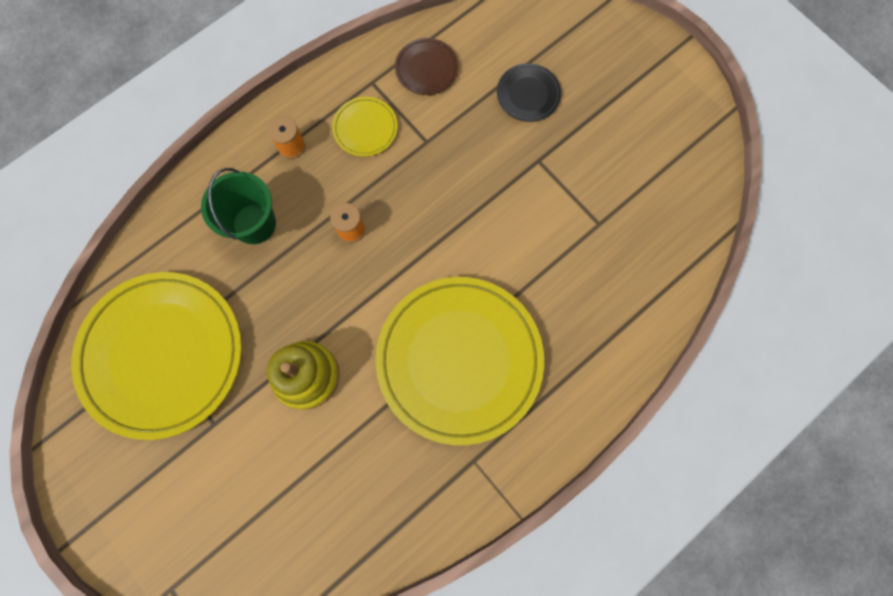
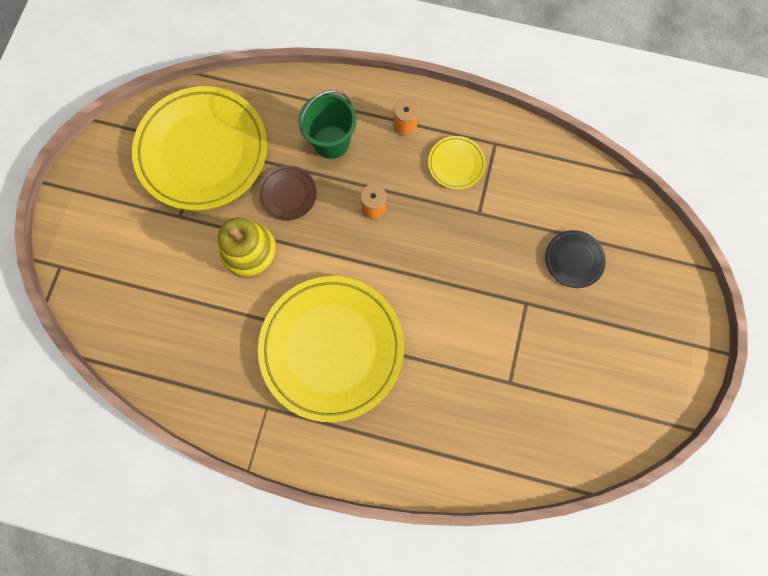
camera: 55 degrees right, 0 degrees up
brown plate [395,38,459,95] -> brown plate moved to [258,166,317,221]

